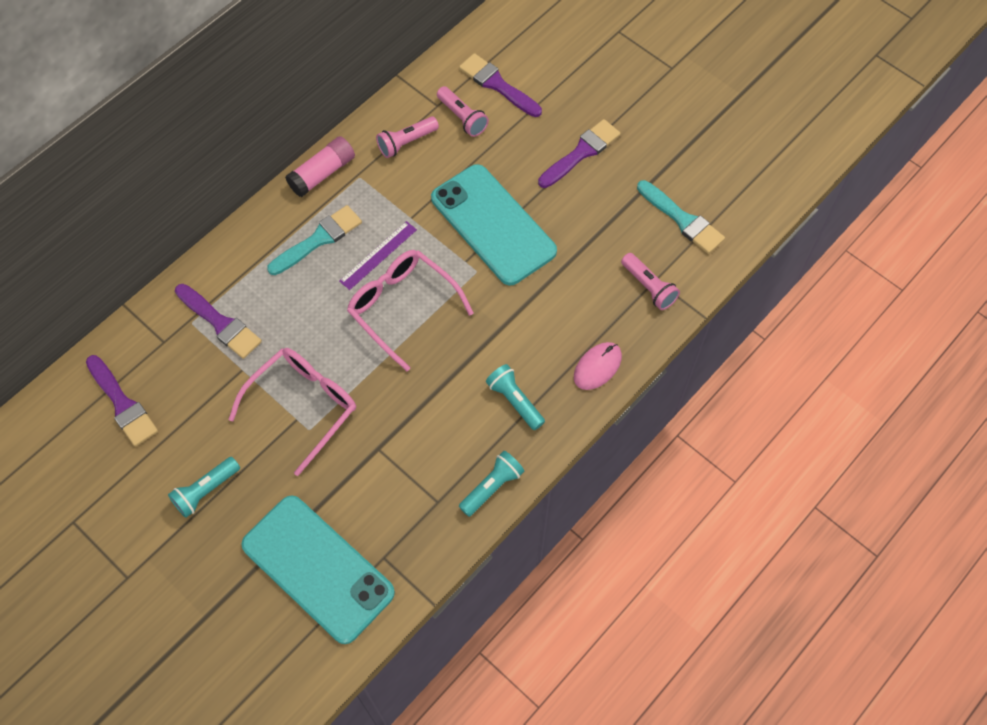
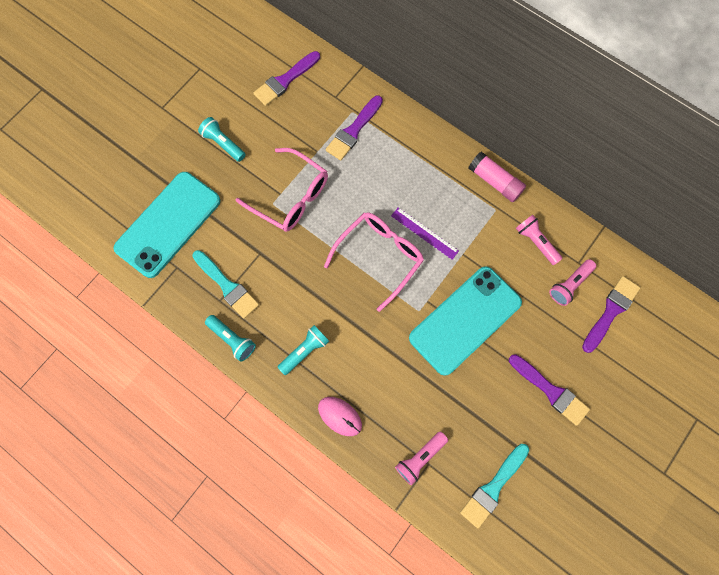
camera: 85 degrees right, 10 degrees up
turquoise brush [267,205,362,275] -> turquoise brush moved to [192,250,259,319]

